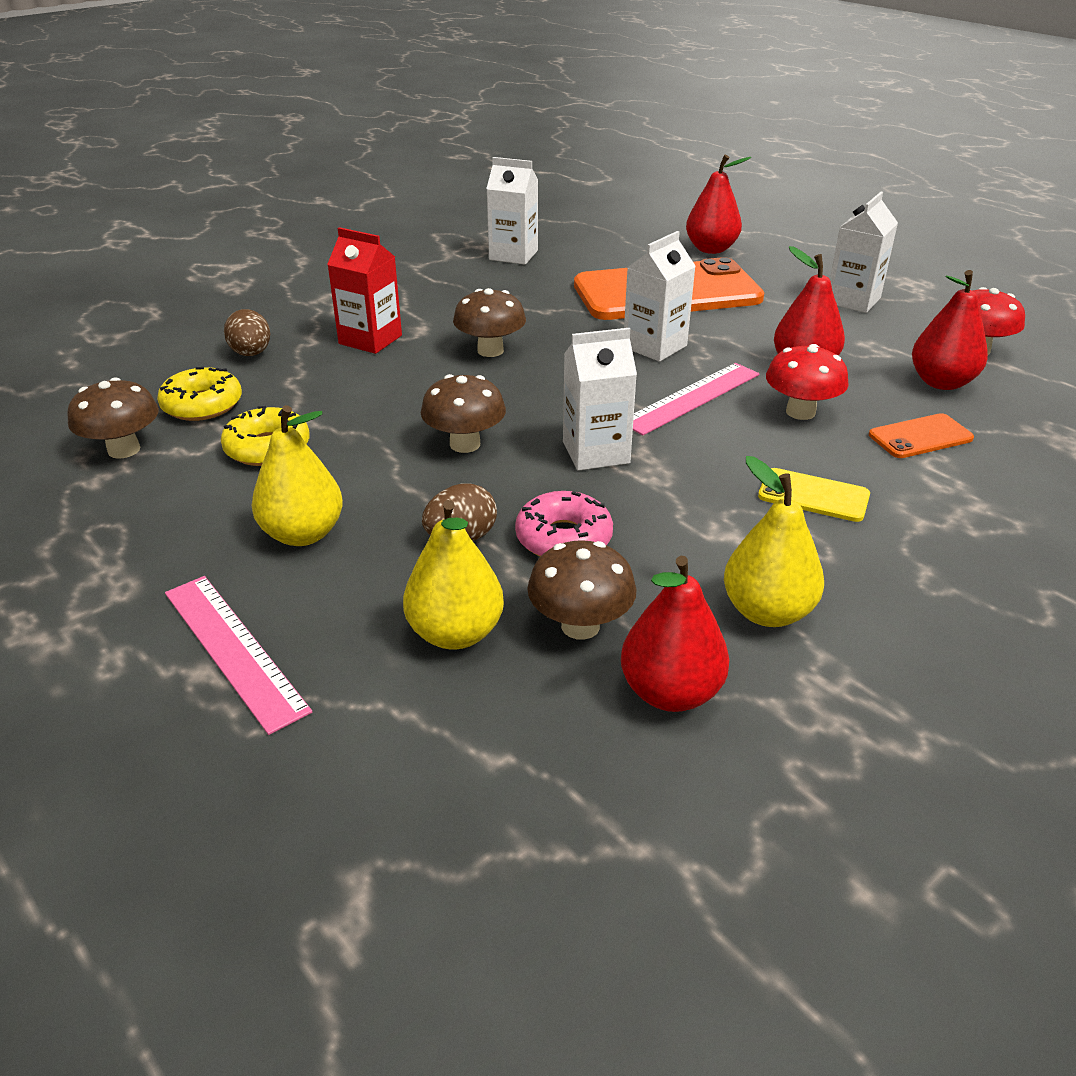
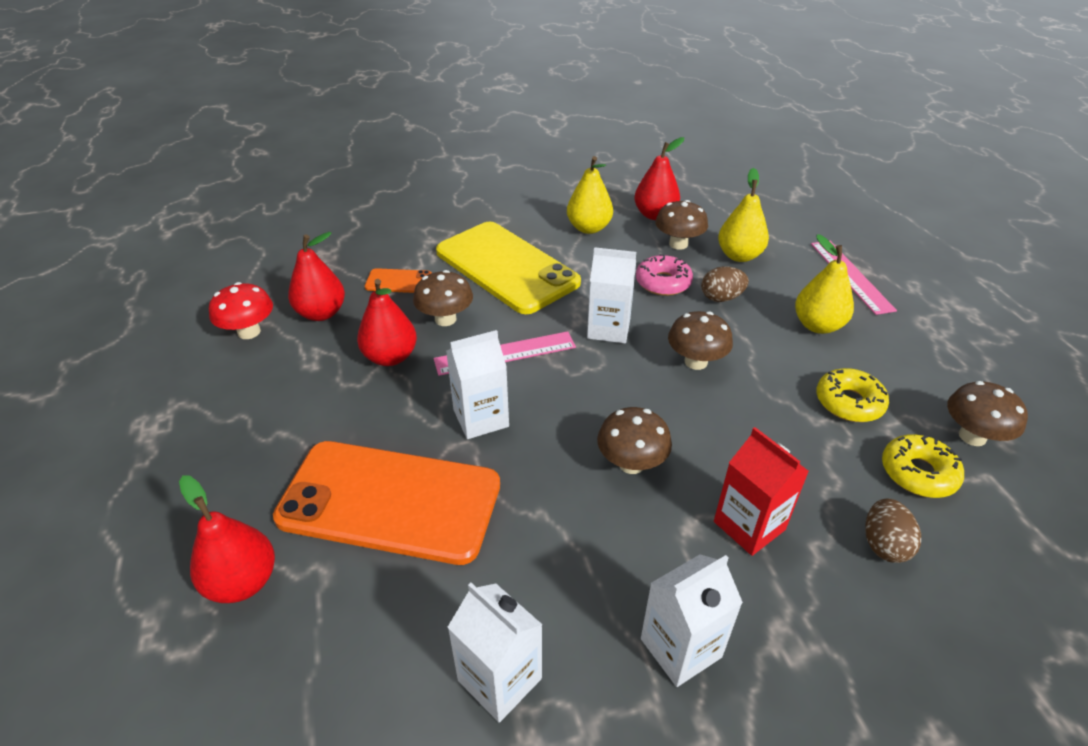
camera: 155 degrees left, 5 degrees up
yellow phone [758,468,870,522] -> yellow phone [436,222,581,314], size x2.37
red mushroom [766,344,849,420] -> brown mushroom [413,270,473,326]
white carton [830,192,898,313] -> white carton moved to [641,555,743,687]

